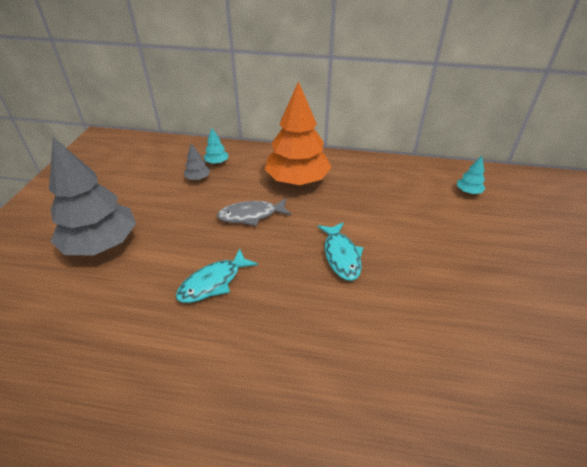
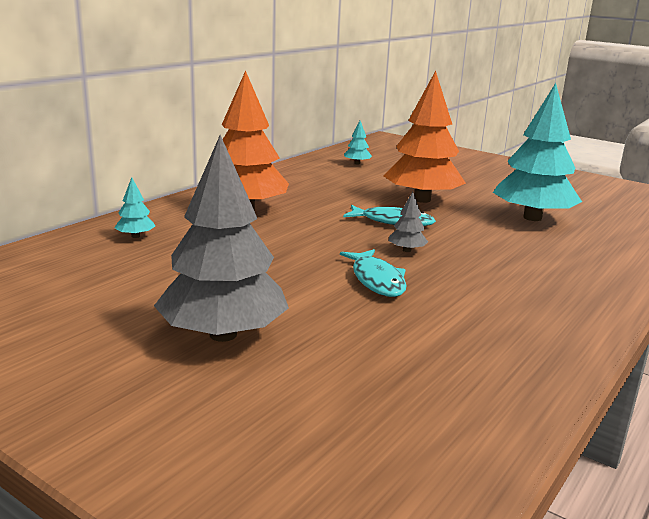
camera: 65 degrees left, 20 degrees down
grey tree [184,143,210,180] -> grey tree moved to [389,192,428,252]
grey fish [217,198,292,226] -> none
none -> orange tree [384,71,466,203]
none -> turquoise tree [493,83,582,221]

